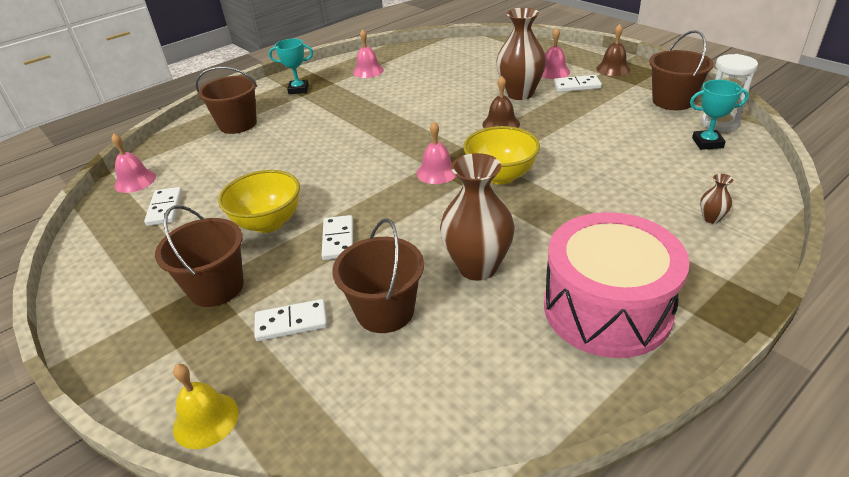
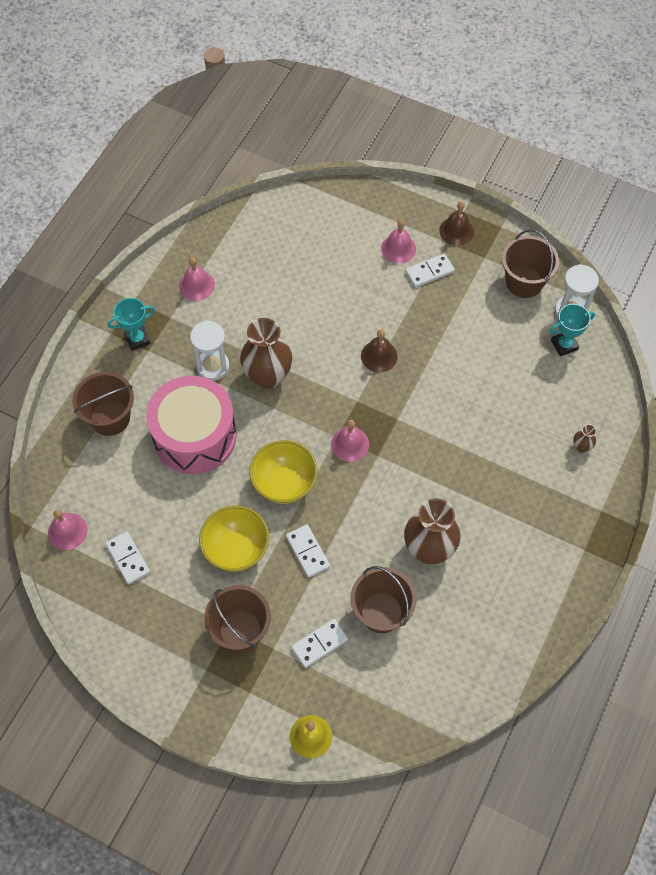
camera: 25 degrees left, 25 degrees up
yellow bowl [463,126,540,184] -> yellow bowl moved to [249,440,318,504]
brown vase [496,8,546,100] -> brown vase moved to [240,318,292,389]
pink drum [544,212,690,358] -> pink drum moved to [146,376,237,474]
none -> white hourglass [190,321,230,381]

